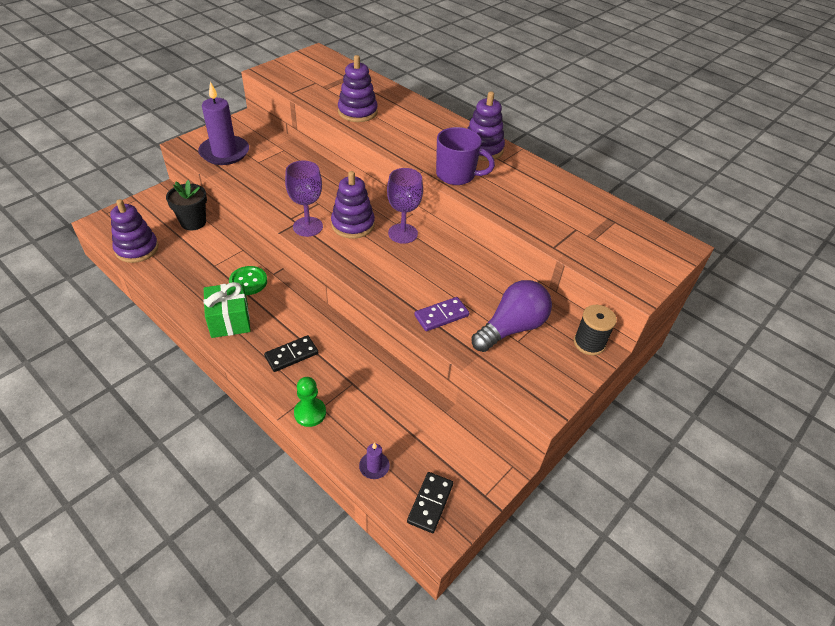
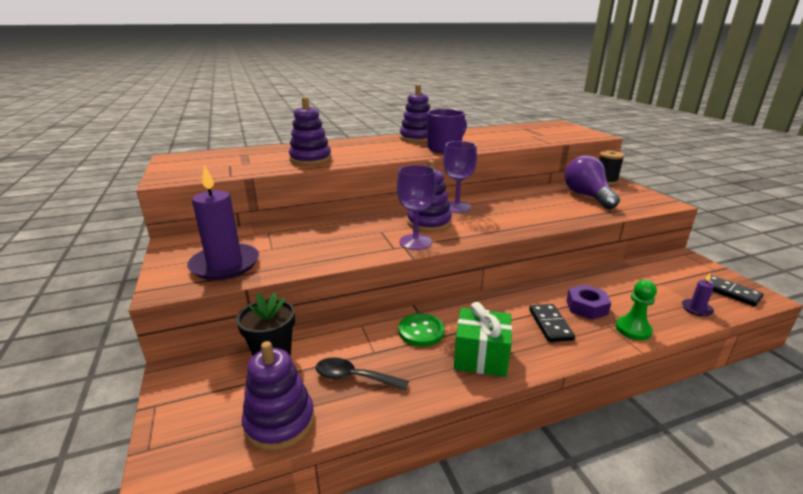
camera: 60 degrees left, 20 degrees down
purple domino [414,297,469,331] -> none
none -> black spoon [315,357,409,391]
none -> purple nut [566,285,611,320]

